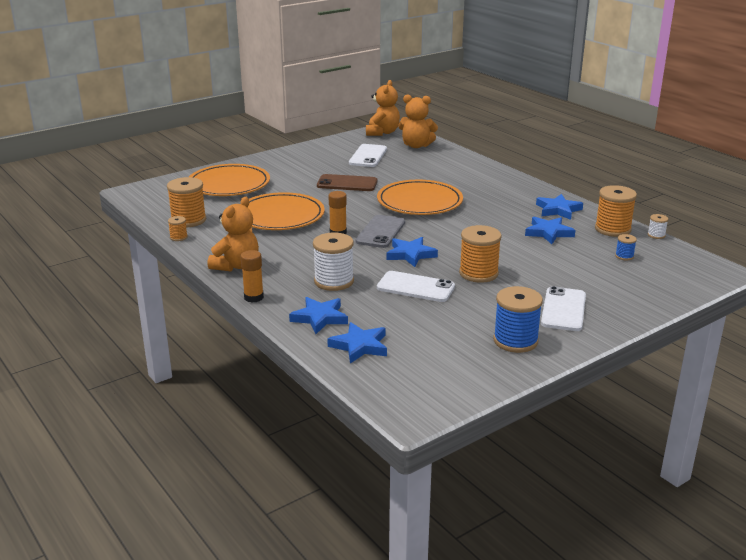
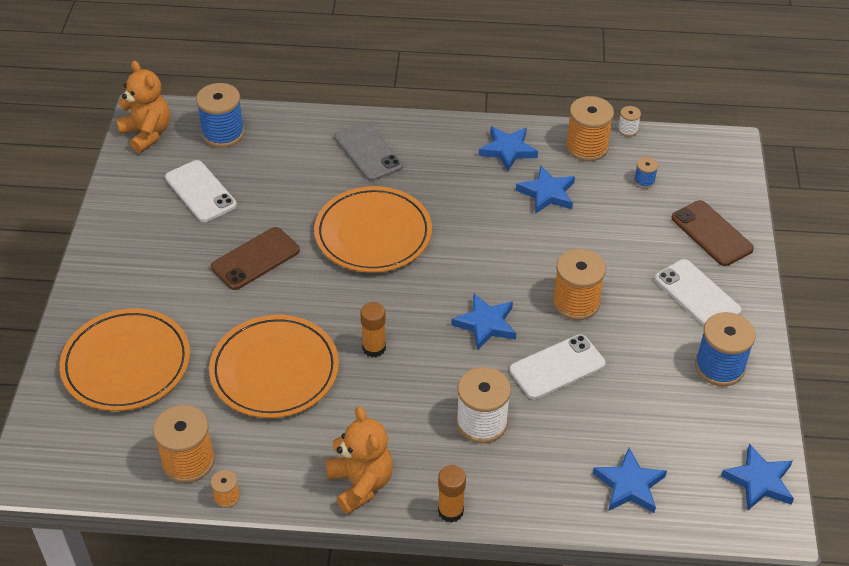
camera: 50 degrees left, 20 degrees up
blue star [289,297,348,334] -> blue star moved to [721,443,794,510]
grey phone [356,215,405,248] -> grey phone moved to [334,122,403,181]
orange teddy bear [398,94,438,148] -> blue spool [196,83,245,148]
none -> brown phone [671,200,754,266]

